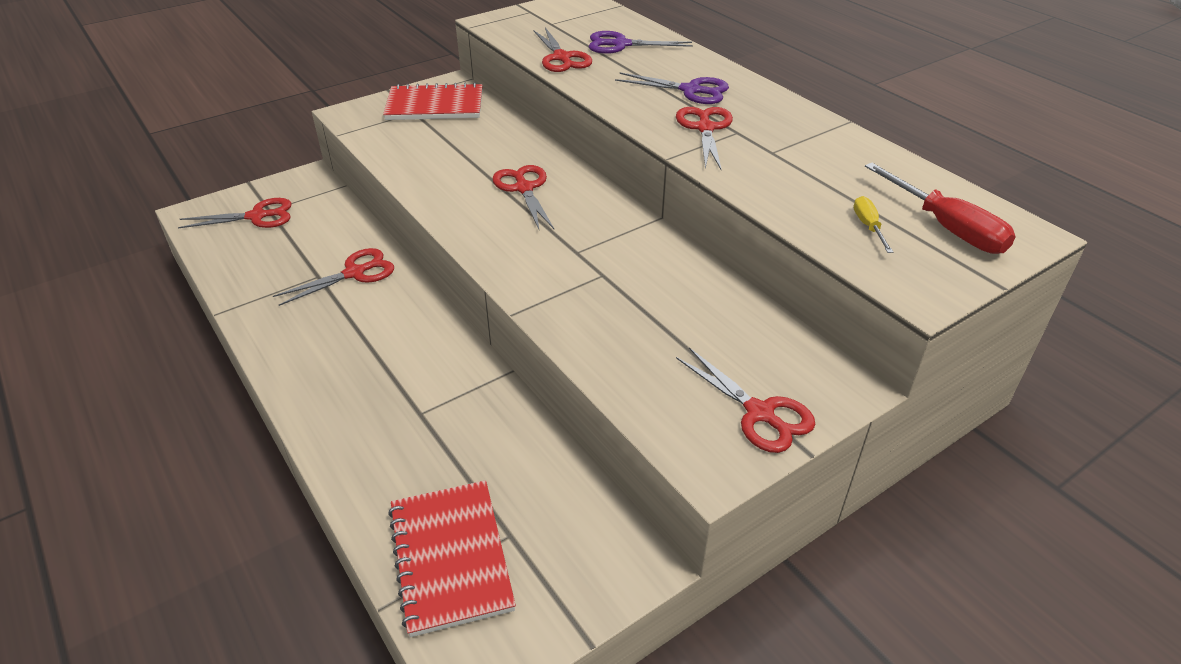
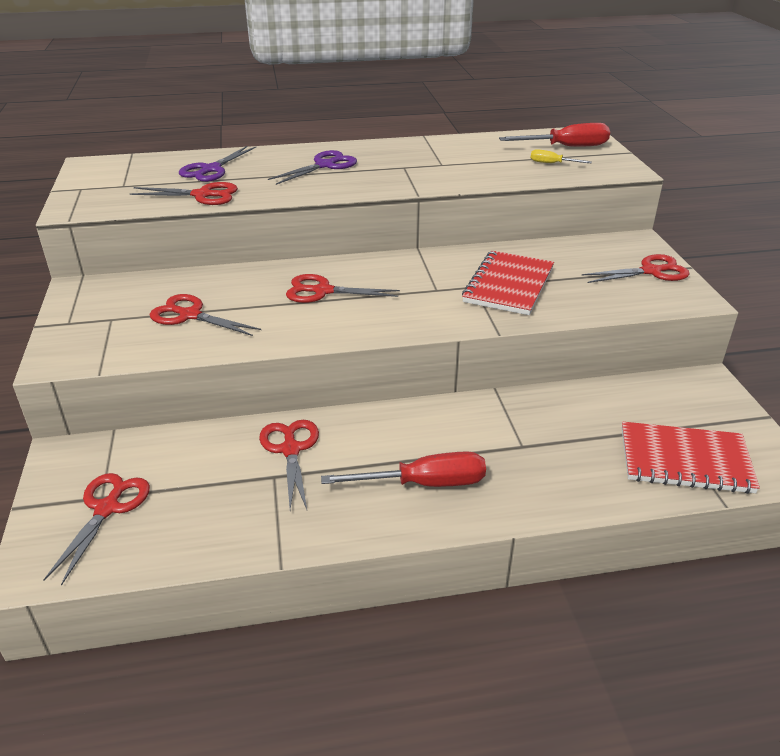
camera: 65 degrees left, 5 degrees down
red notebook [383,82,483,120] -> red notebook moved to [462,251,554,315]
red scissors [676,107,733,171] -> red scissors moved to [150,294,261,336]
none -> red screwdriver [321,451,486,487]

